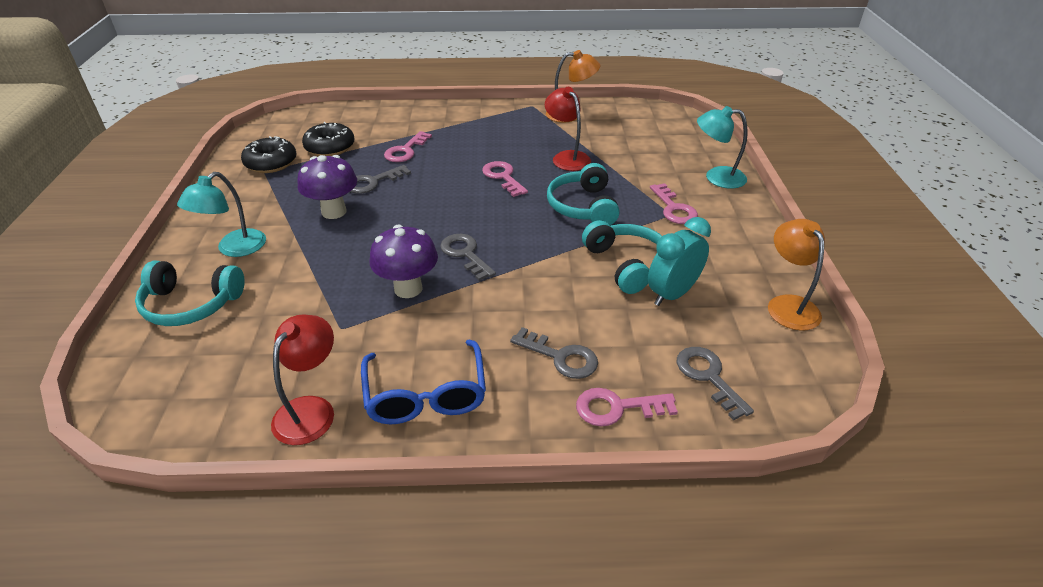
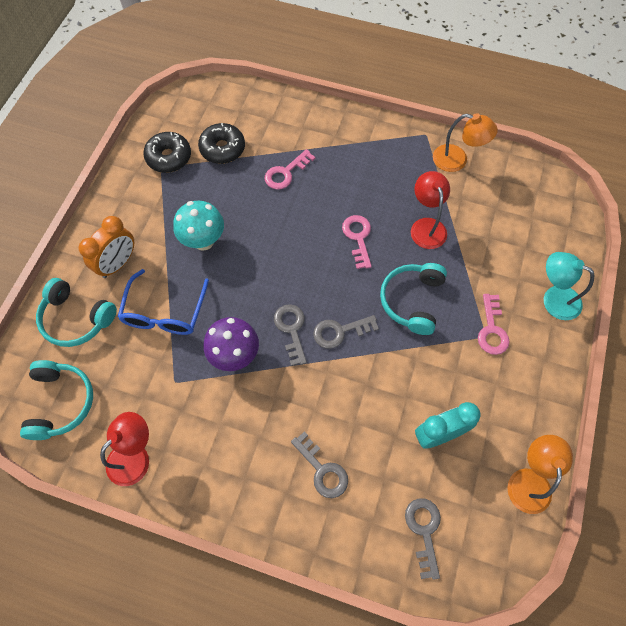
camera: 20 degrees right, 25 degrees up
turquoise lamp [177,172,266,257] -> orange clock [79,216,134,278]
purple mushroom [297,155,357,219] -> turquoise mushroom [173,201,224,251]
grey key [350,165,411,194] -> grey key moved to [313,315,379,349]
blue glasses [361,340,486,424] -> blue glasses moved to [118,269,209,335]
pink key [576,388,678,427] -> none
turquoise headphones [582,220,662,294] -> turquoise headphones moved to [20,360,93,440]

